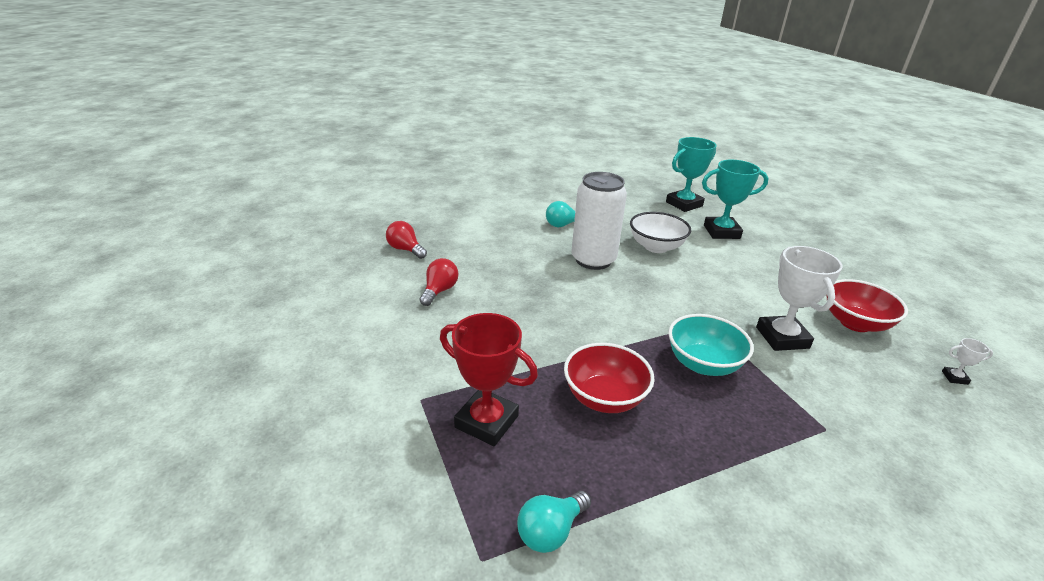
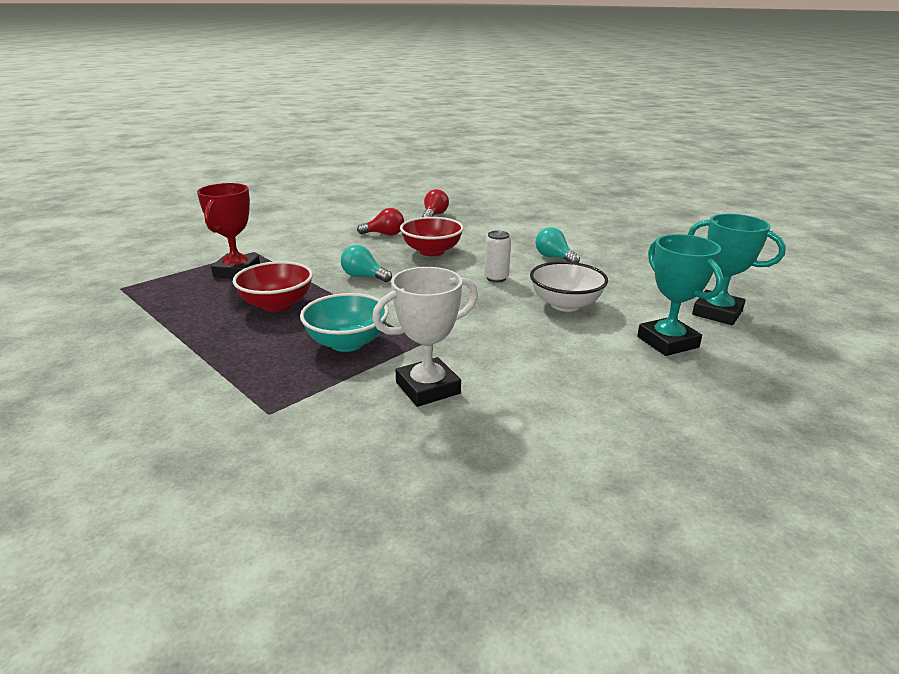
camera: 70 degrees right, 5 degrees down
turquoise light bulb [517,491,591,553] -> turquoise light bulb moved to [341,245,392,282]
white can [571,172,627,270] -> white can [484,231,511,282], size x0.49
red bowl [827,279,908,332] -> red bowl moved to [400,217,464,256]
white trophy [942,338,993,385] -> none

